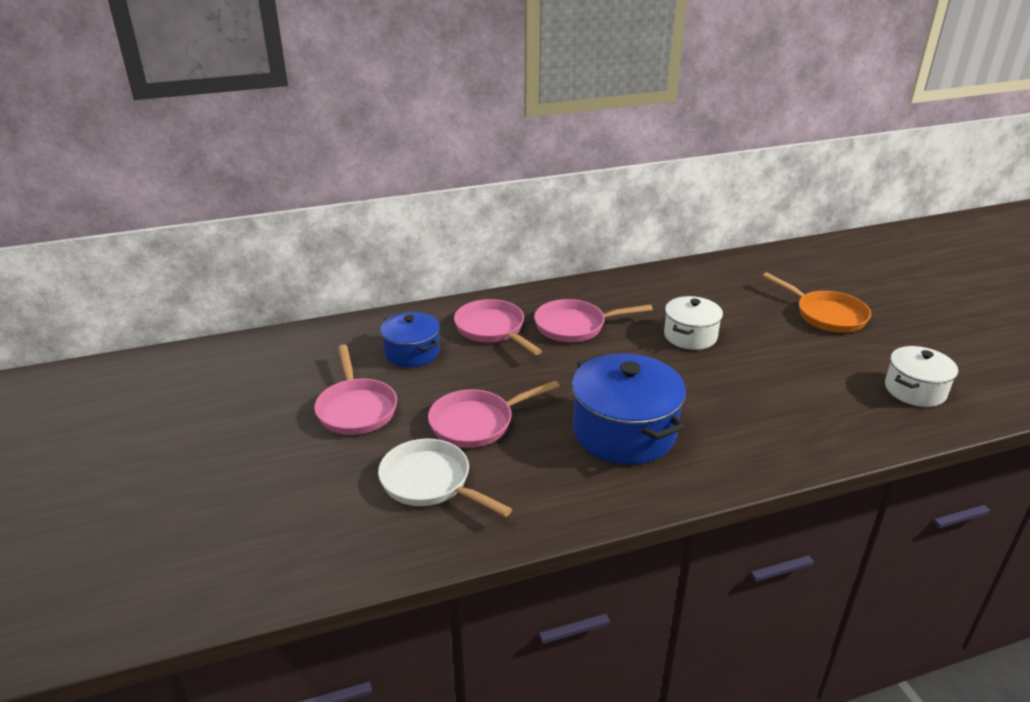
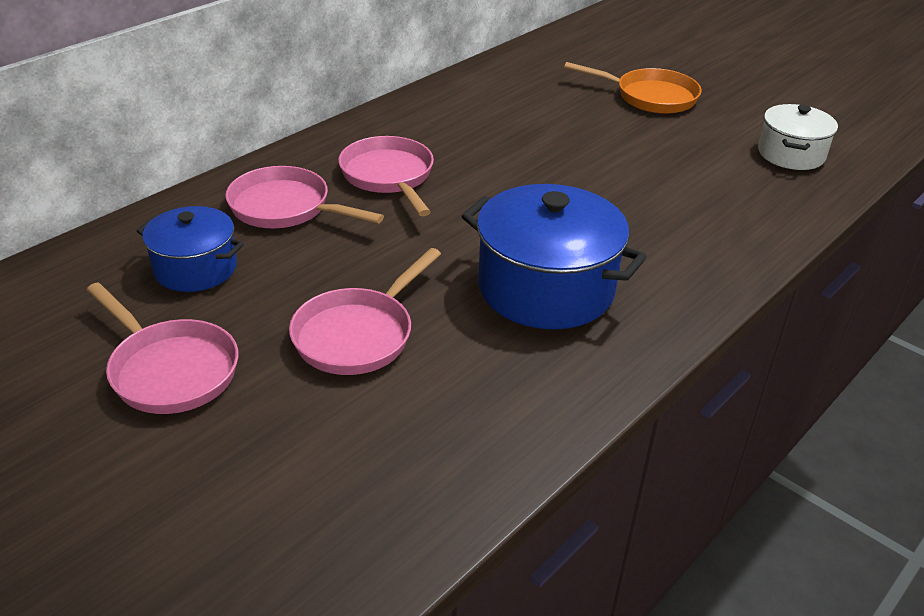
camera: 30 degrees left, 5 degrees up
white pan [378,439,512,517] -> none
pink pan [534,299,653,342] -> pink pan turned 105 degrees clockwise [338,136,434,216]
white pot [664,296,723,350] -> none

